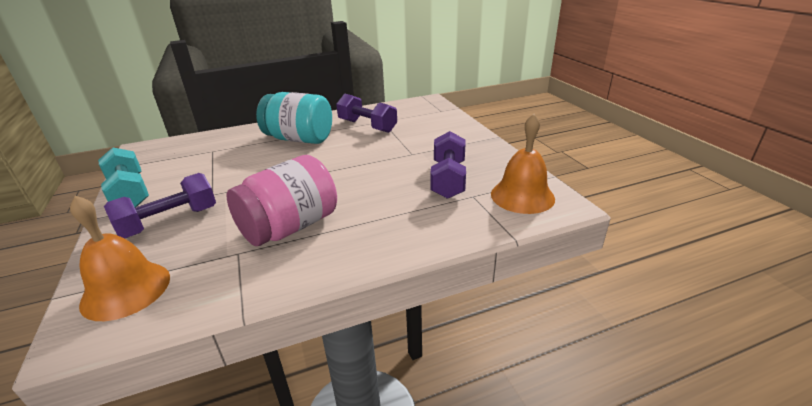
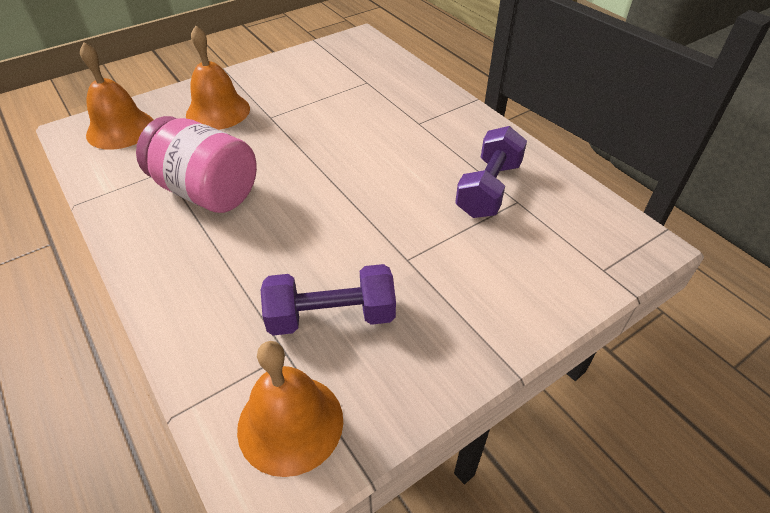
camera: 75 degrees right, 15 degrees up
turquoise dumbbell [98,148,149,207] -> none
purple dumbbell [104,173,216,238] -> orange bell [186,25,250,130]
turquoise jar [256,92,332,144] -> none

